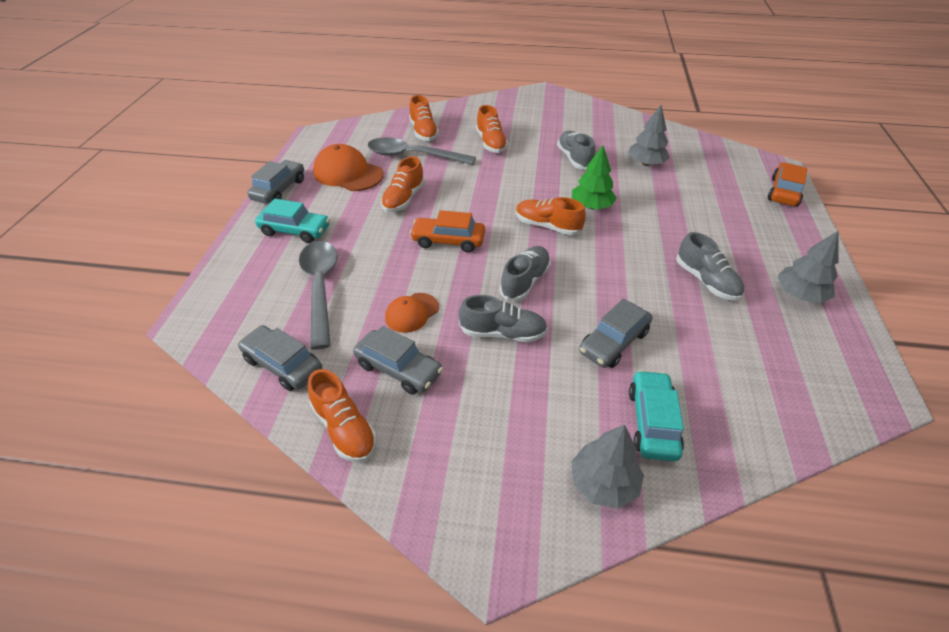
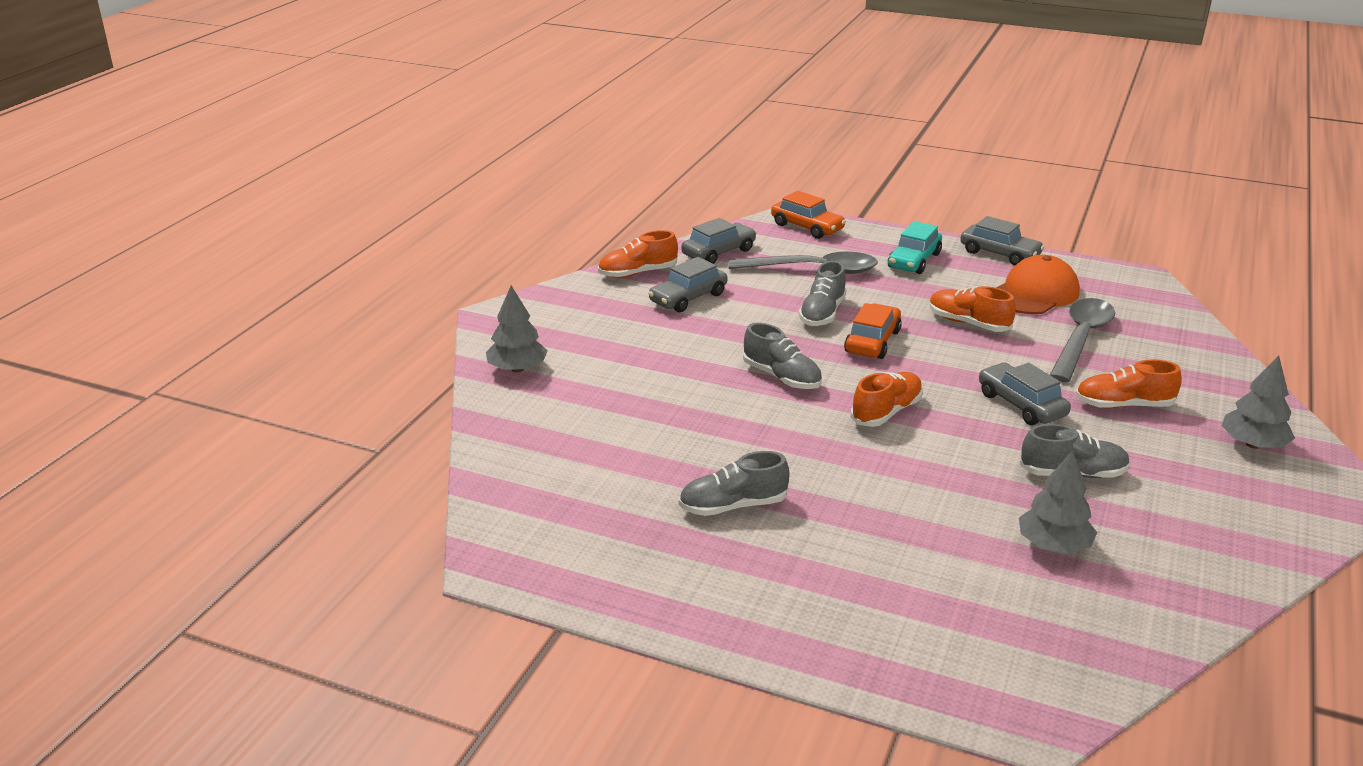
camera: 105 degrees right, 15 degrees down
orange cap [385,293,439,333] -> none
orange shoe [409,95,439,141] -> none
grey shoe [459,295,548,342] -> grey shoe moved to [799,261,846,326]
green tree [572,145,617,210] -> none
grey car [579,299,653,368] -> grey car moved to [979,363,1071,425]
turquoise car [629,370,684,461] -> none
orange car [768,162,807,207] -> orange car moved to [771,191,846,239]
grey tree [777,230,839,303] -> grey tree moved to [1222,355,1295,449]

